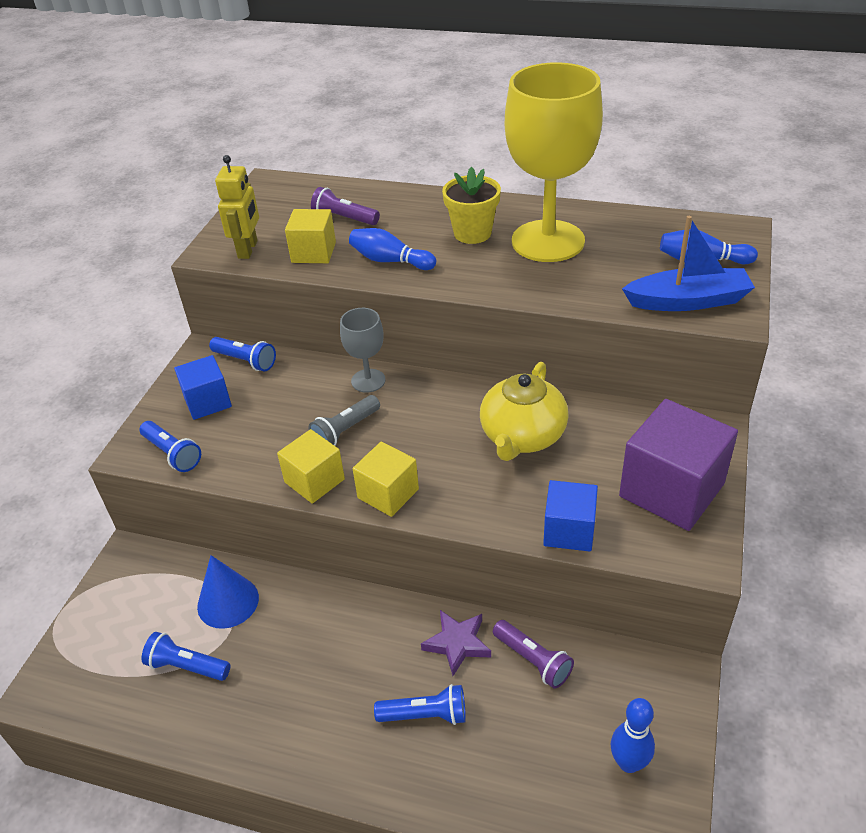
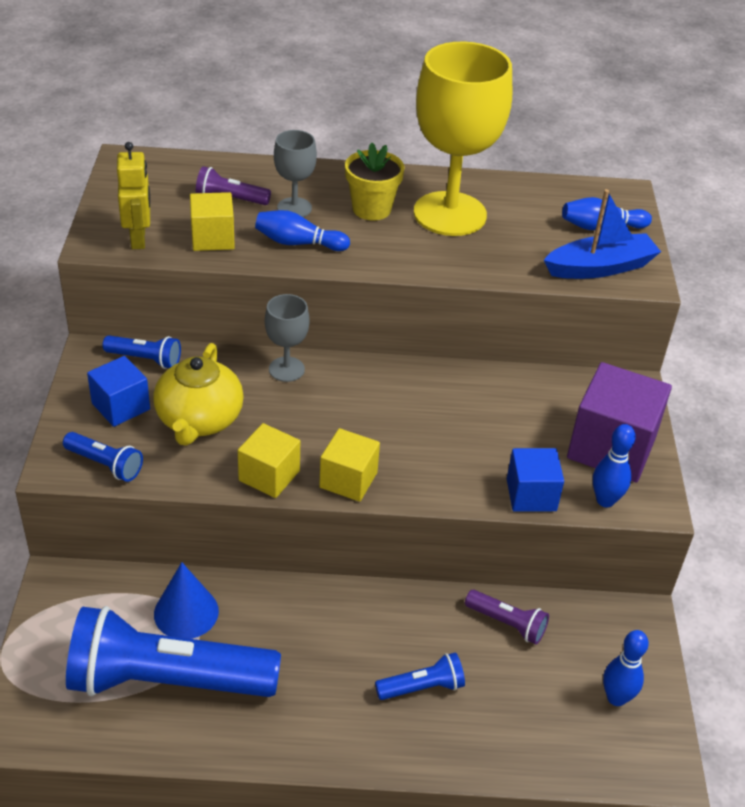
camera: 20 degrees left, 0 degrees up
blue flashlight [142,632,230,681] -> blue flashlight [66,606,281,697], size x2.31
grey flashlight [309,395,380,446] -> none
purple star [421,610,491,676] -> none
yellow teapot [480,362,569,461] -> yellow teapot moved to [153,343,244,446]
none -> grey goblet [274,130,317,217]
none -> blue bowling pin [593,424,636,507]

